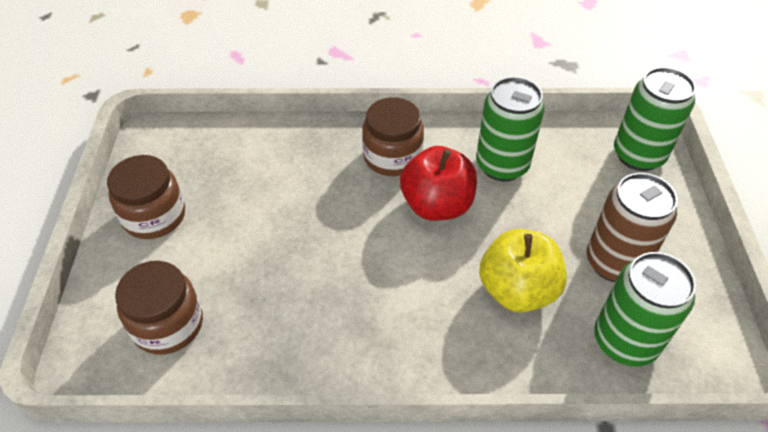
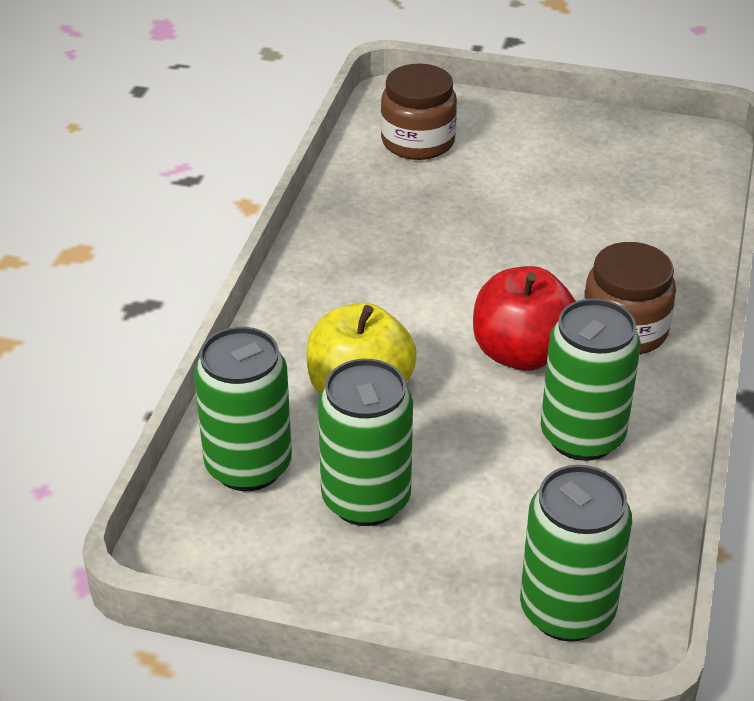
camera: 105 degrees right, 10 degrees down
brown jar [107,155,185,239] -> none
brown can [587,173,678,282] -> green can [318,359,413,526]

